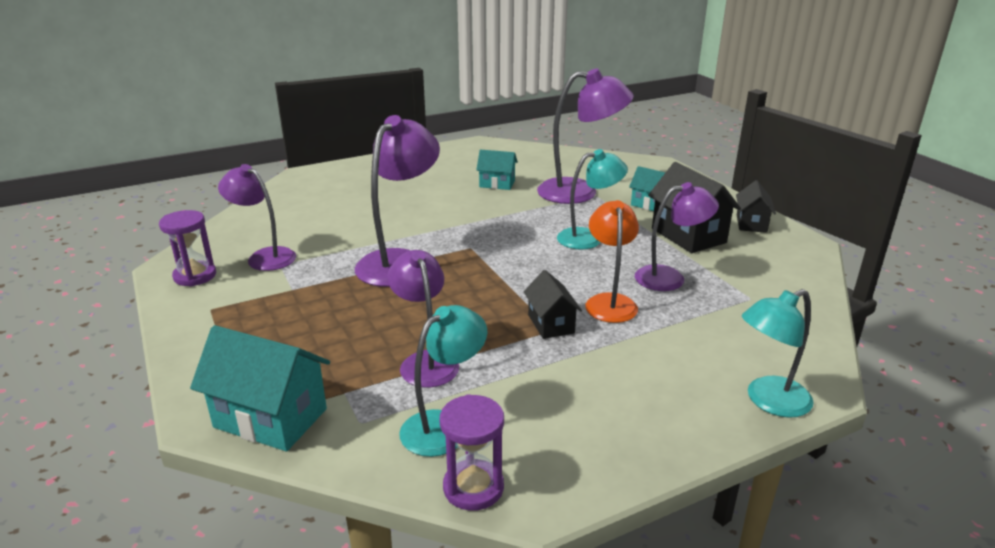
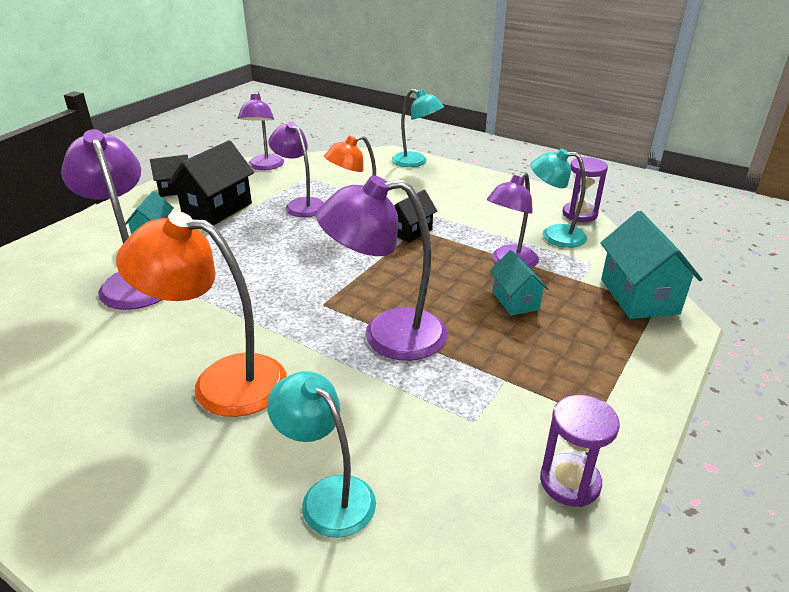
camera: 120 degrees left, 5 degrees up
purple lamp [218,164,296,271] -> purple lamp moved to [238,92,284,170]
turquoise house [476,150,518,190] -> turquoise house moved to [490,250,548,316]
turquoise lamp [557,149,628,250] -> turquoise lamp moved to [267,371,376,538]
none -> orange lamp [116,211,287,417]

